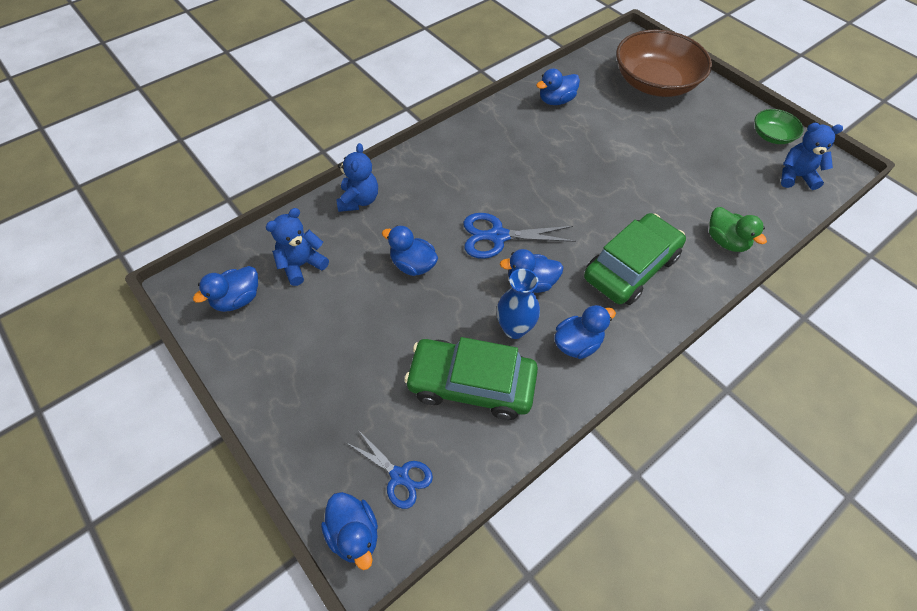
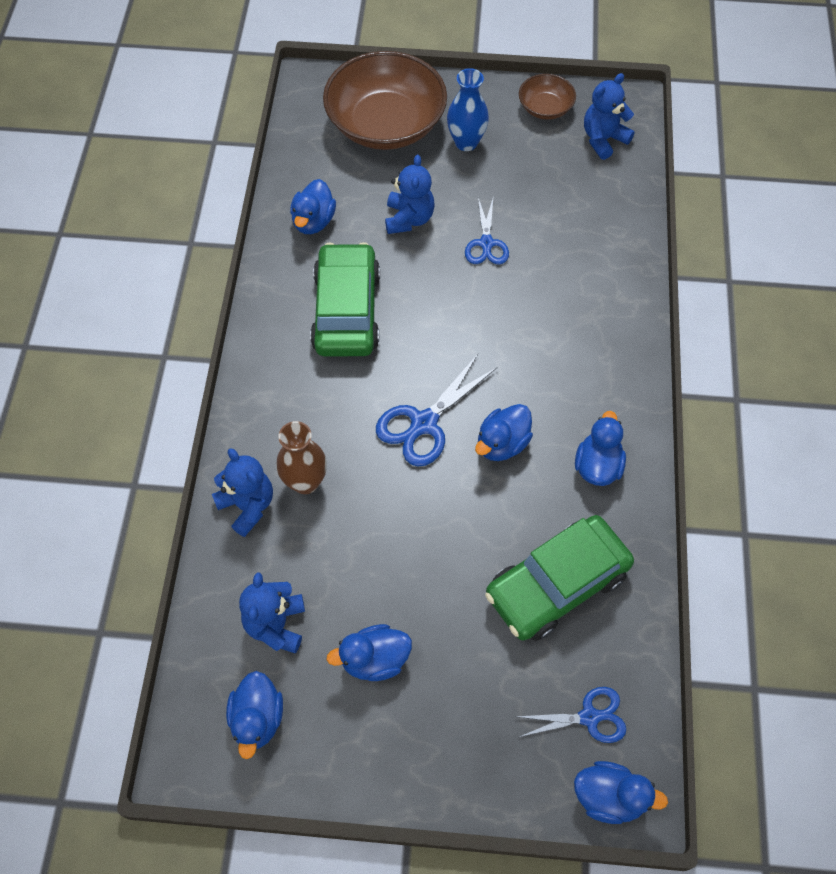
camera: 45 degrees left, 5 degrees up
blue duck [382,226,438,276] -> blue duck moved to [327,624,412,681]
blue vase [497,269,540,339] -> blue vase moved to [447,68,489,151]
green car [584,213,686,305] -> green car moved to [310,242,380,356]
green duck [709,207,767,252] -> none
green bowl [754,109,804,144] -> brown bowl [519,74,576,120]
none -> brown vase [276,421,327,494]
none -> blue teddy bear [385,155,435,234]
none -> blue scissors [465,198,509,264]

